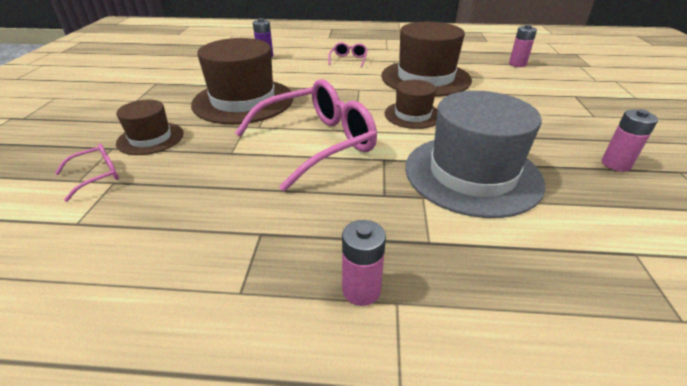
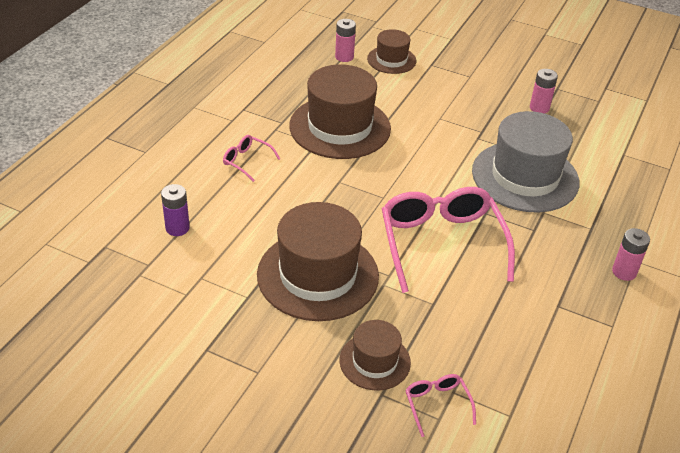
camera: 70 degrees left, 5 degrees up
brown hat [385,80,437,129] -> brown hat moved to [367,29,416,74]

